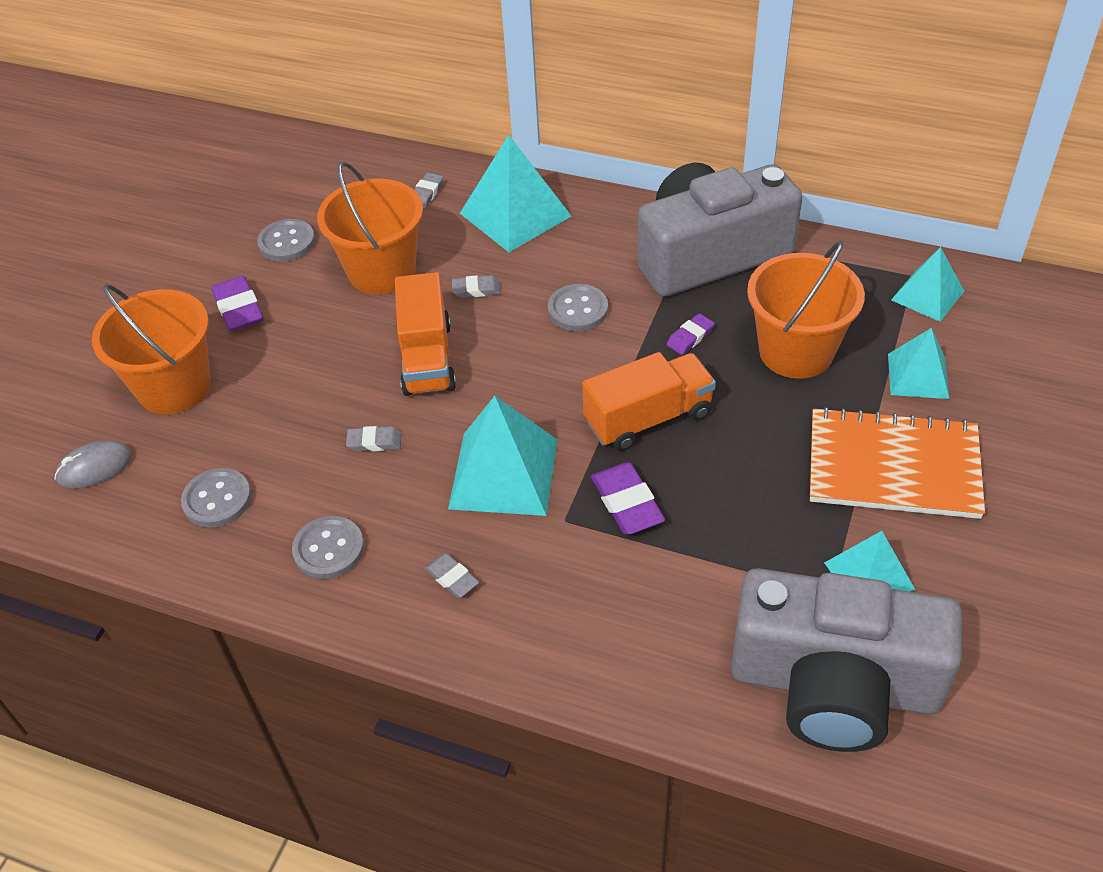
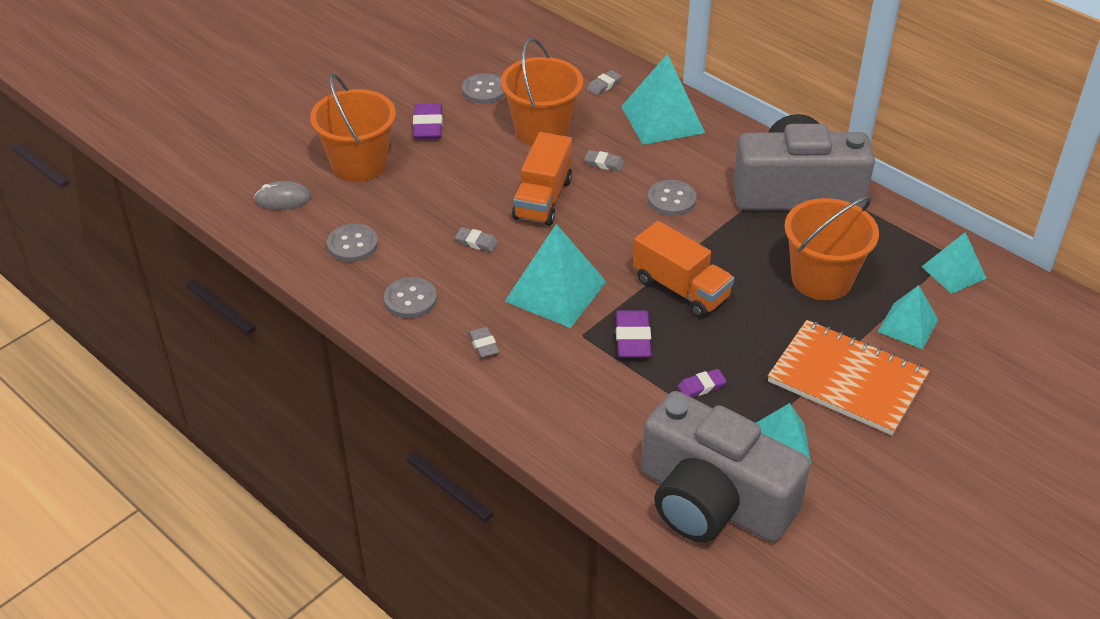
camera: 20 degrees right, 5 degrees down
orange truck [582,352,716,451] -> orange truck turned 45 degrees clockwise [633,221,734,318]
purple eraser [667,313,715,355] -> purple eraser moved to [678,369,727,397]

